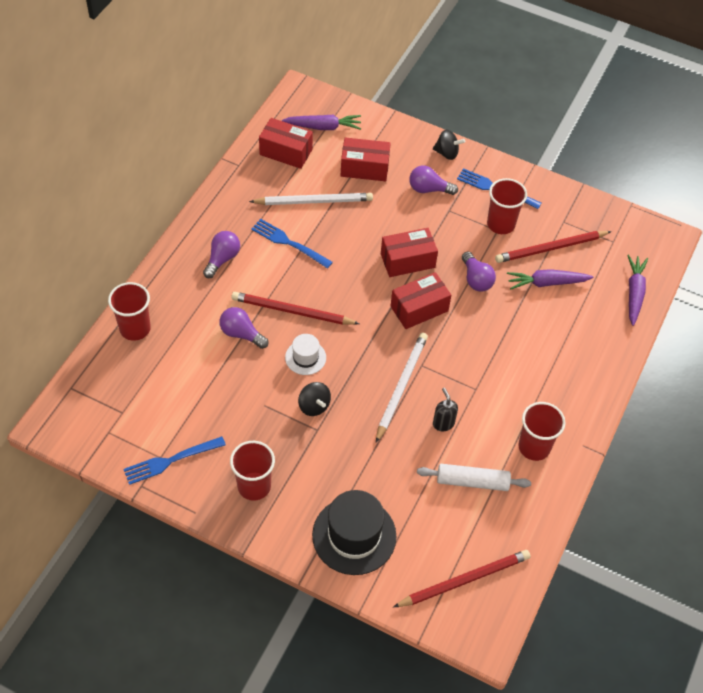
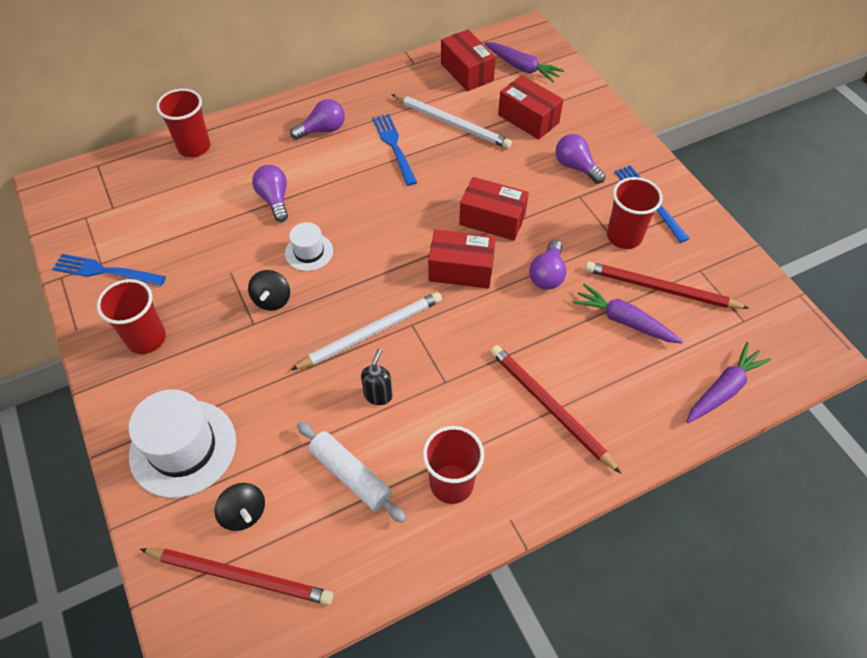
camera: 40 degrees right, 0 degrees up
red pencil [231,292,359,325] -> red pencil moved to [490,345,621,473]
black hat [312,490,396,575] -> white hat [129,389,236,498]
black spinning top [433,130,465,160] -> black spinning top moved to [214,483,265,531]

